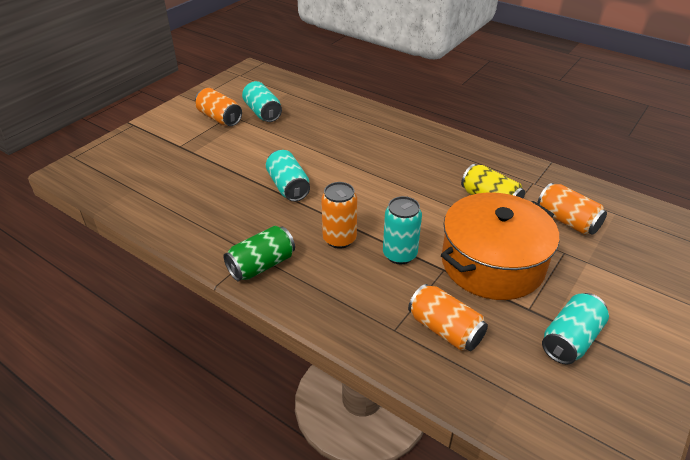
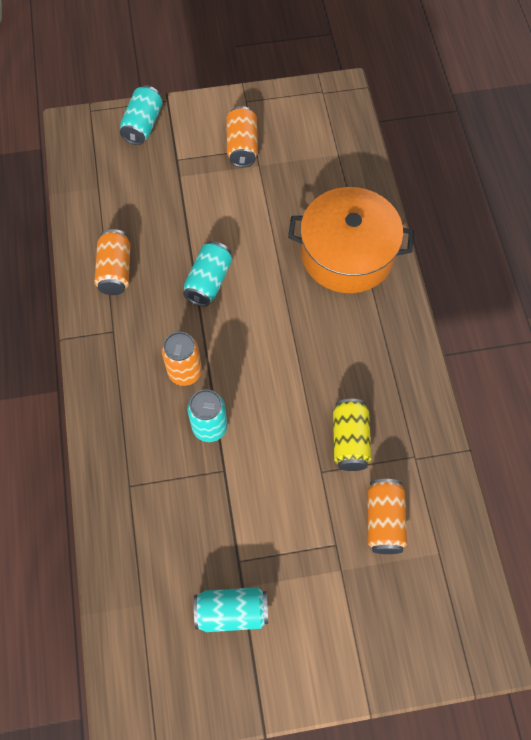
camera: 45 degrees right, 25 degrees up
green can [224,226,295,281] -> none
turquoise can [242,81,282,122] -> turquoise can moved to [120,85,163,145]
orange can [408,284,488,351] -> orange can moved to [94,229,131,295]
orange pot [441,192,559,300] -> orange pot moved to [288,187,414,293]

